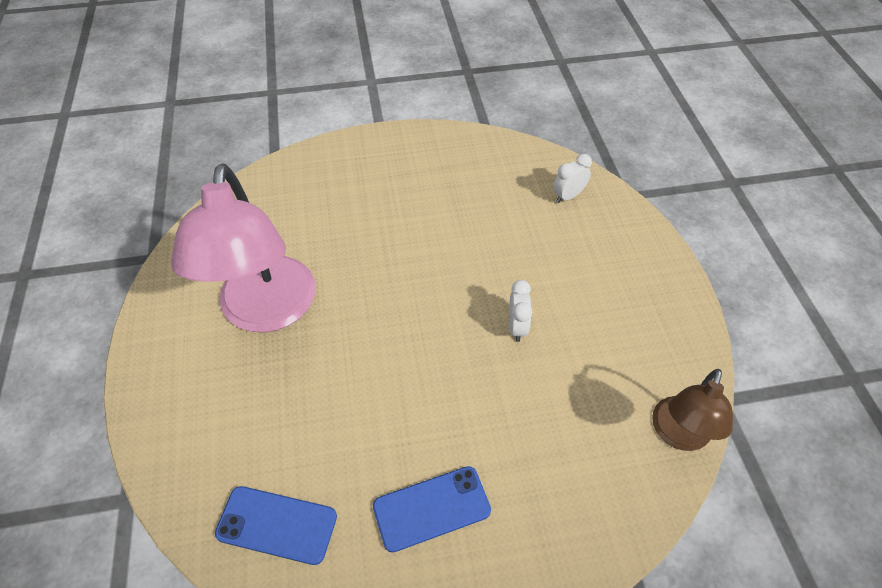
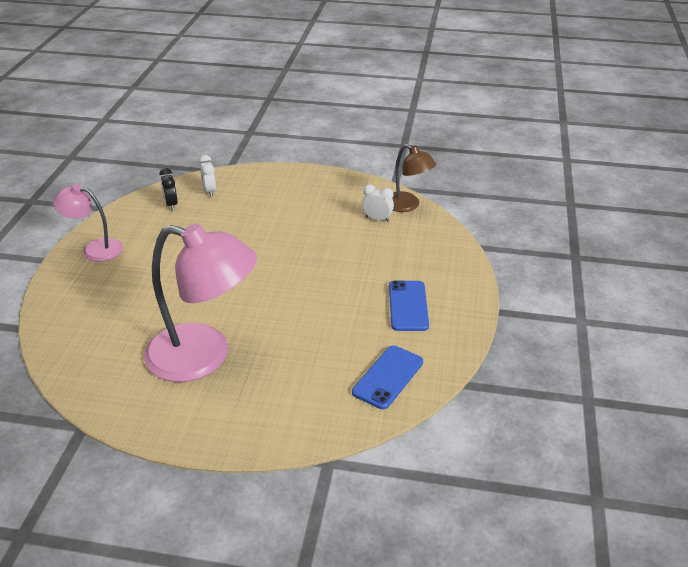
camera: 70 degrees left, 15 degrees down
white clock [509,280,532,342] -> white clock moved to [362,184,394,222]
none -> pink lamp [53,184,123,262]
none -> black clock [160,168,178,210]

